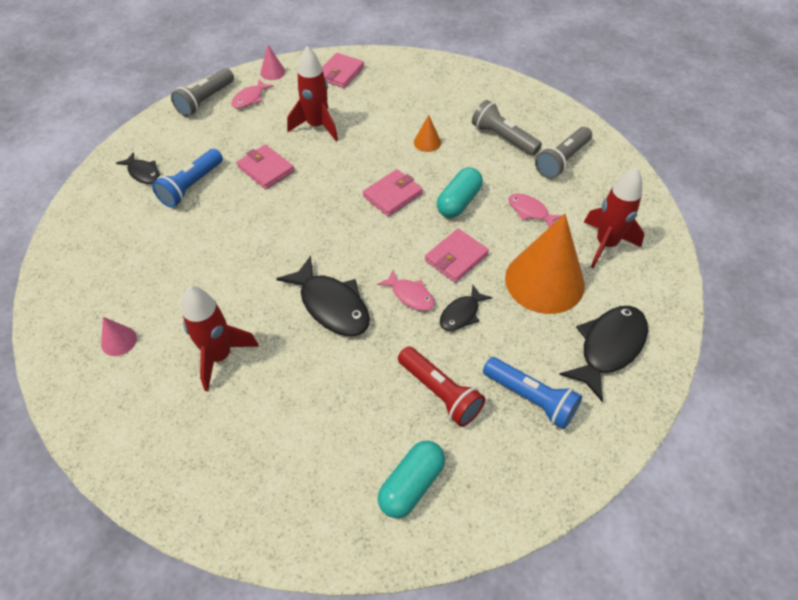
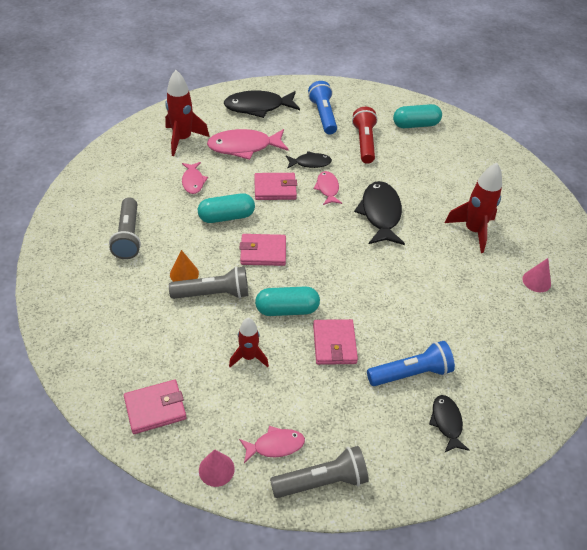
camera: 140 degrees left, 5 degrees down
red rocket [287,46,338,141] -> red rocket [229,318,269,367], size x0.63
orange cone [505,214,585,314] -> pink fish [207,129,289,160]
grey flashlight [535,127,592,179] -> grey flashlight moved to [169,266,248,299]
none -> turquoise capsule [255,286,320,316]

